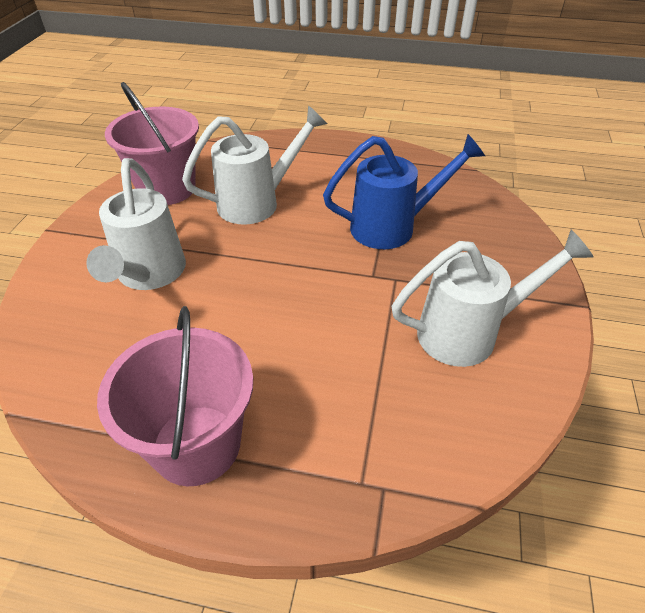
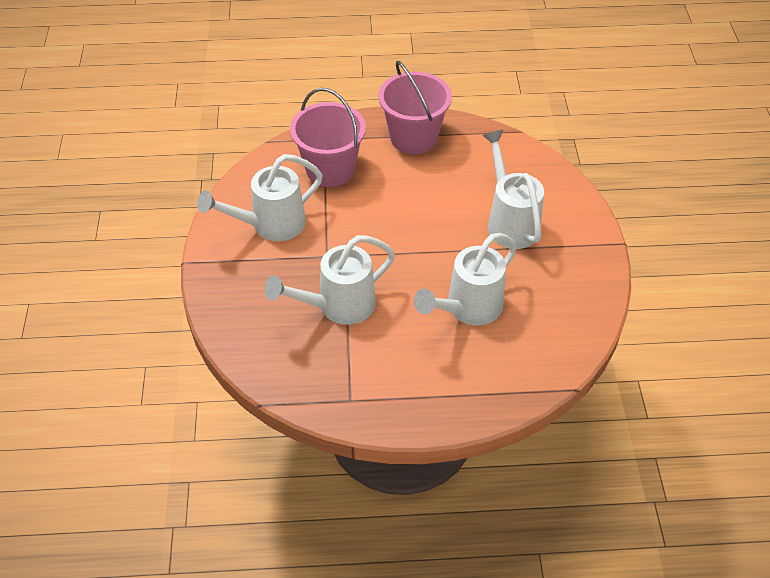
camera: 165 degrees right, 5 degrees up
pink bucket [105,82,199,205] -> pink bucket moved to [290,88,366,187]
blue watering can [323,134,485,249] -> white watering can [265,235,395,325]

